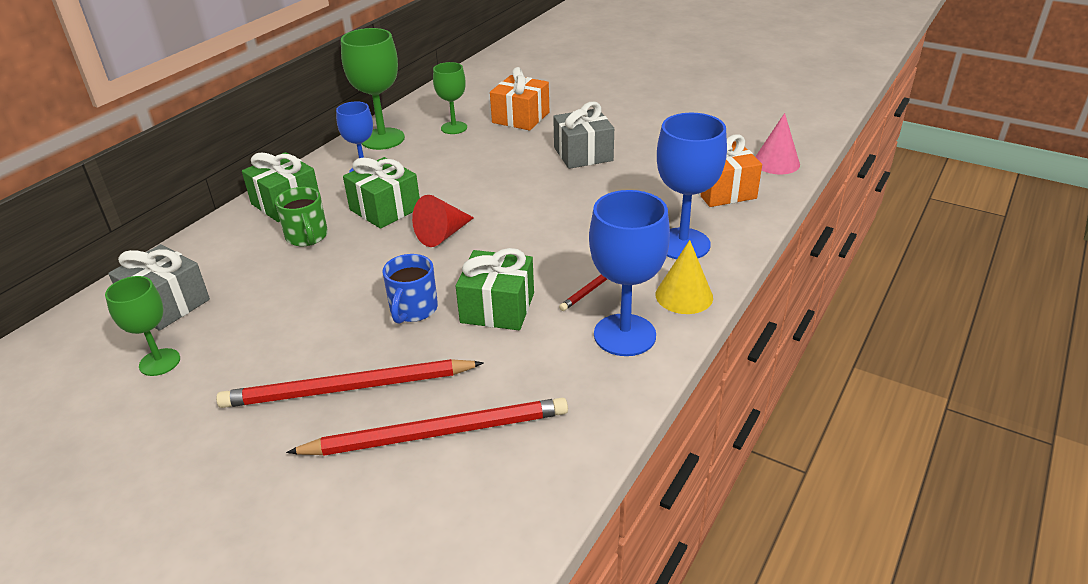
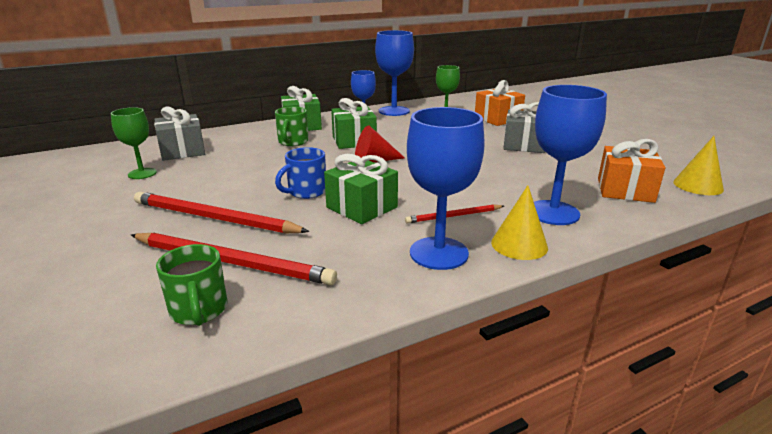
camera: 30 degrees right, 10 degrees down
green goblet [341,28,405,150] -> blue goblet [375,30,414,116]
pink cone [755,113,800,174] -> yellow cone [673,136,724,195]
none -> green mug [156,244,227,326]

